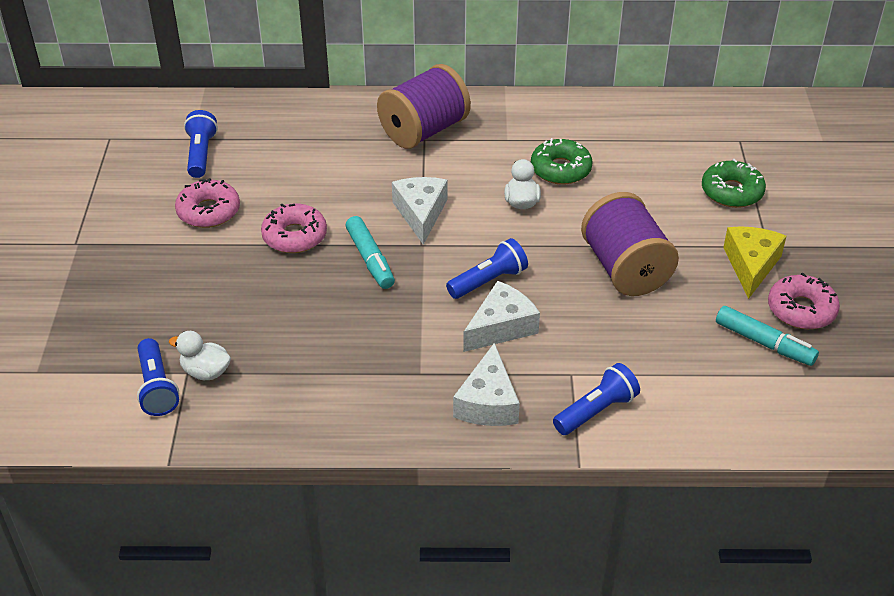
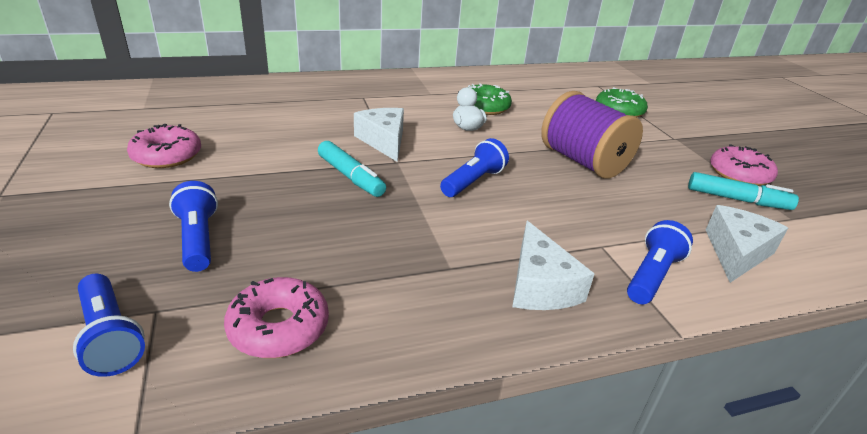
camera: 20 degrees left, 10 degrees down
white duck [169,331,231,380] -> none
blue flashlight [184,110,218,178] -> blue flashlight moved to [169,181,218,272]
pink donut [261,204,327,253] -> pink donut moved to [224,277,329,358]
purple spool [377,64,471,149] -> none
white cheese [463,281,540,352] -> white cheese moved to [706,205,788,283]
yellow cheese [723,226,787,299] -> none

